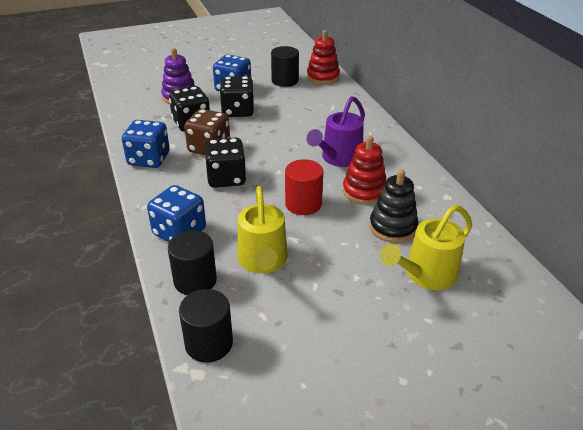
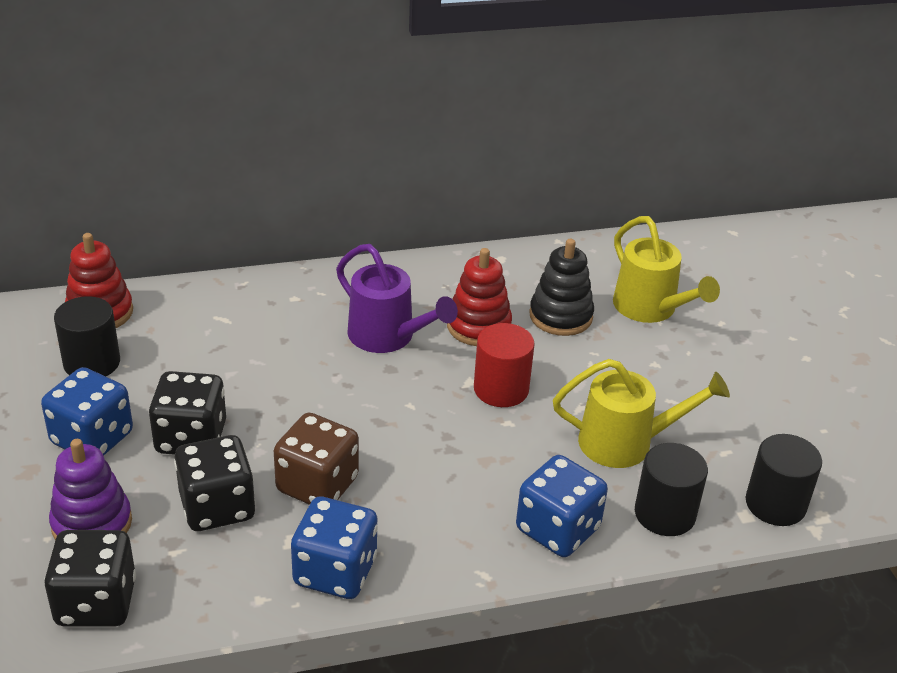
camera: 85 degrees left, 0 degrees up
black dice [205,137,246,188] -> black dice moved to [44,530,136,627]

